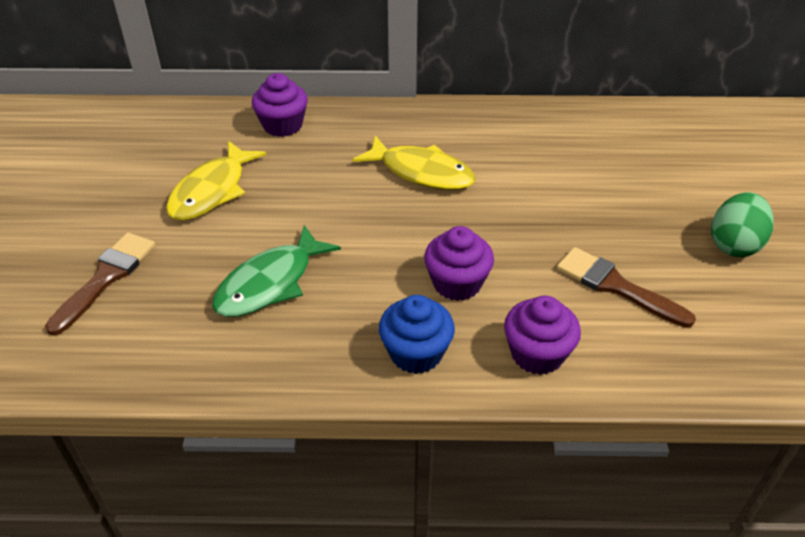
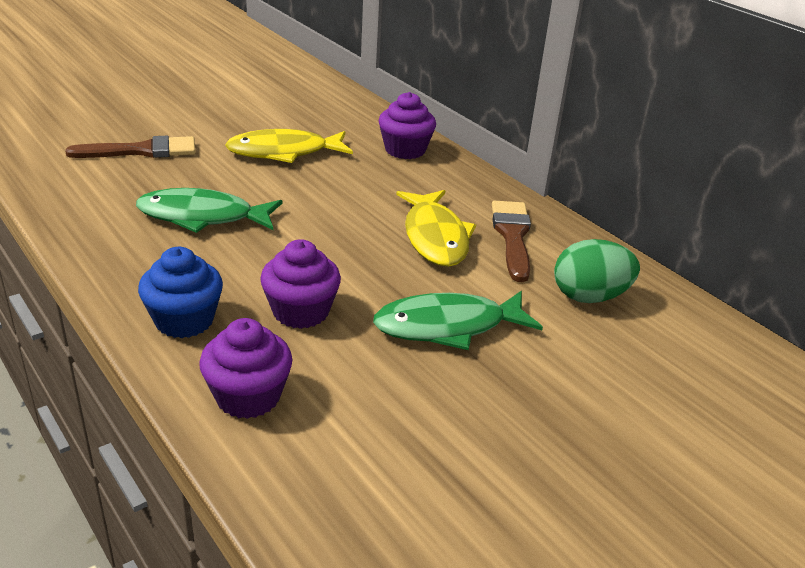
camera: 50 degrees right, 10 degrees down
brown brush [557,247,696,328] -> brown brush moved to [492,201,531,282]
green egg [711,192,774,257] -> green egg moved to [554,239,640,303]
none -> green fish [373,291,543,350]

